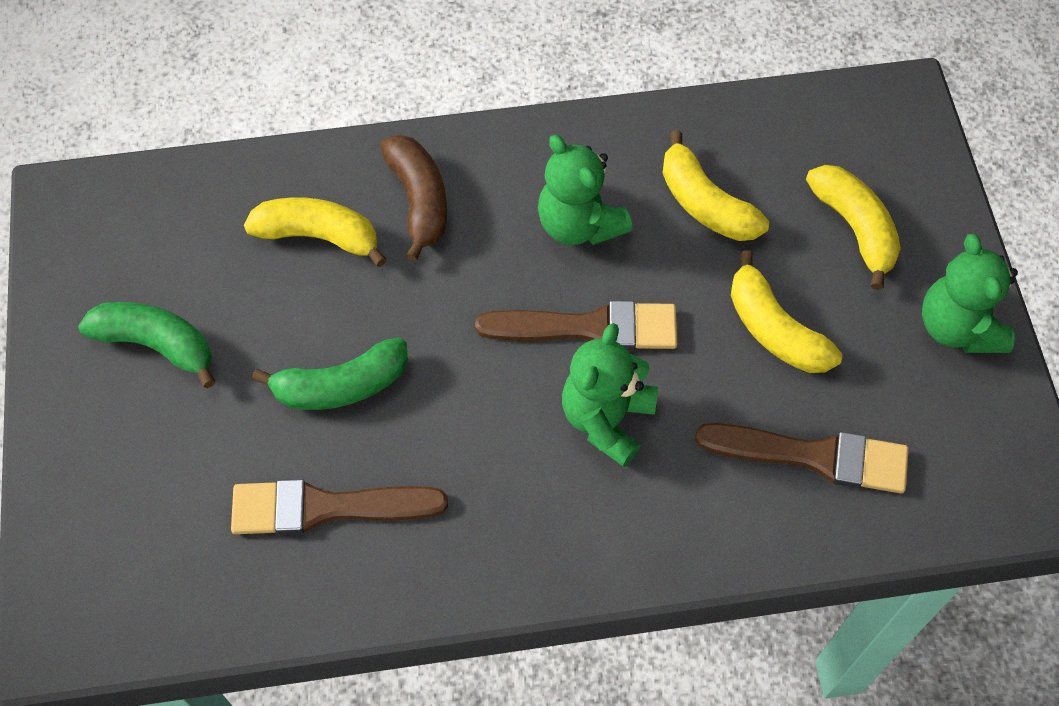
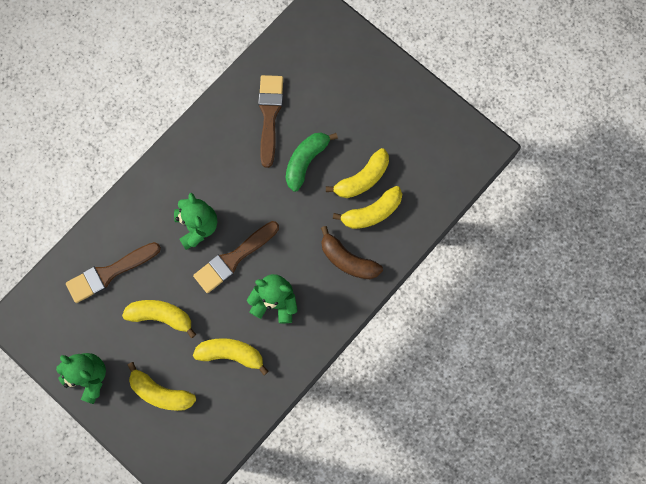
camera: 140 degrees right, 15 degrees up
green banana [78,302,215,388] -> none
brown brush [231,479,448,535] -> brown brush turned 45 degrees counterclockwise [258,75,283,168]
none -> yellow banana [326,148,389,198]

